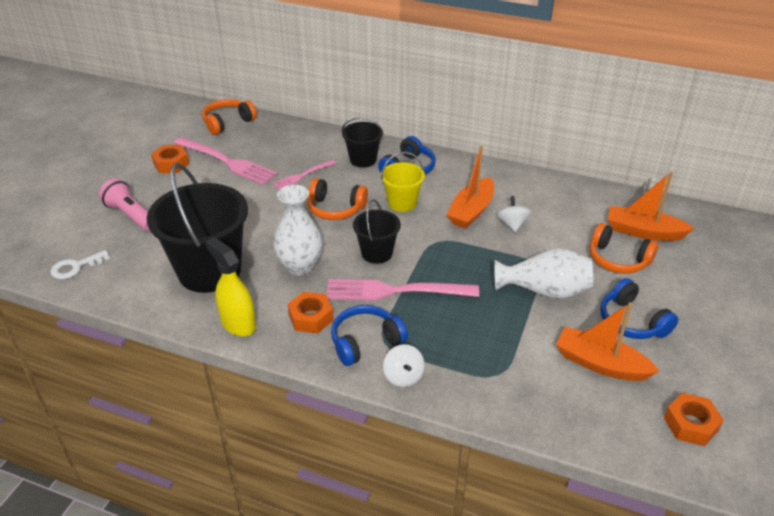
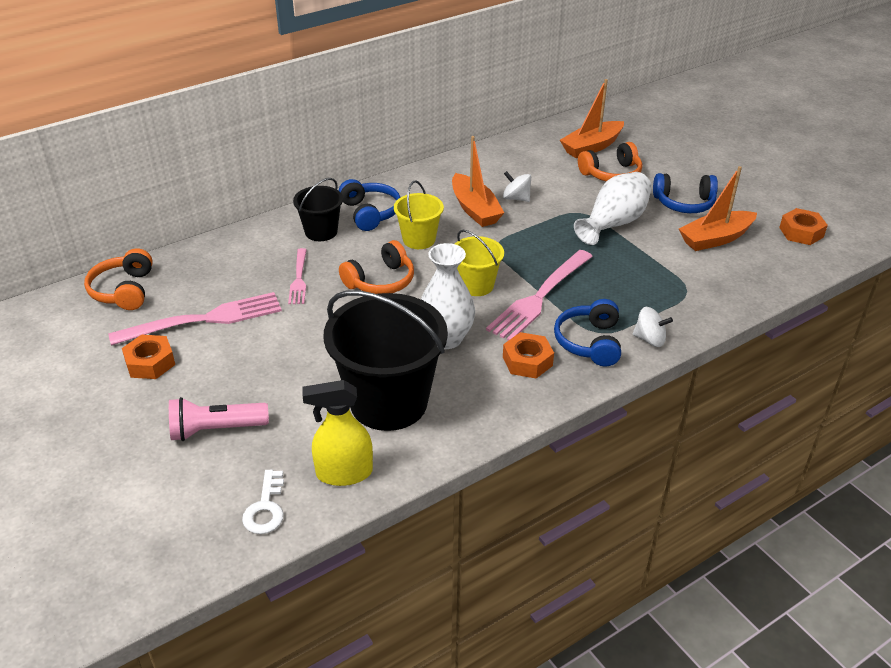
camera: 55 degrees left, 0 degrees up
yellow spray bottle [205,237,256,336] -> yellow spray bottle moved to [302,380,373,486]
black bucket [353,199,401,264] -> yellow bucket [455,230,504,296]

